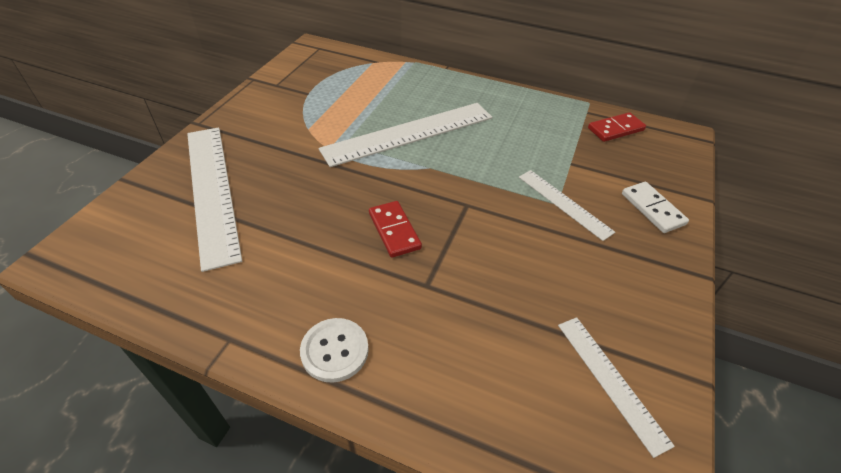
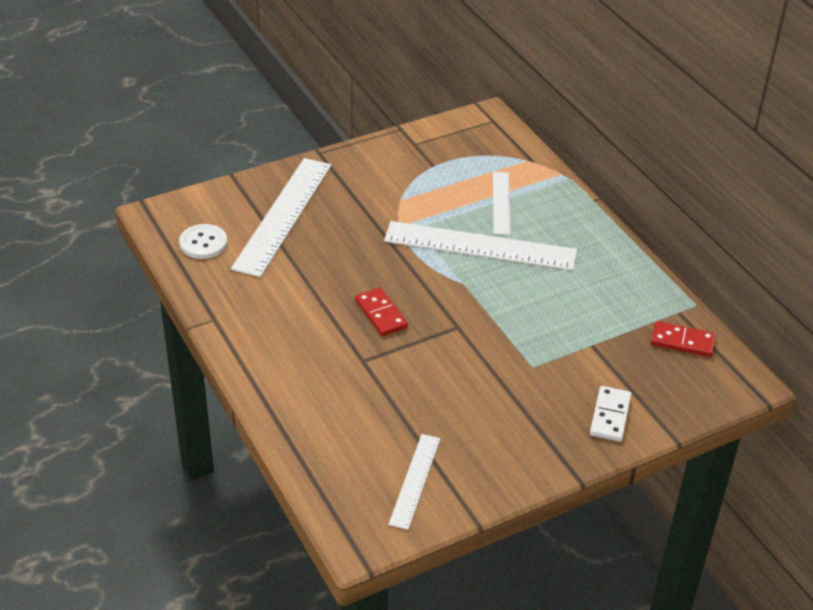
camera: 40 degrees right, 5 degrees down
white button [300,318,369,383] -> white button moved to [179,224,227,259]
red domino [369,201,422,258] -> red domino turned 45 degrees counterclockwise [355,287,408,336]
white ruler [519,170,615,241] -> white ruler moved to [493,172,510,235]

